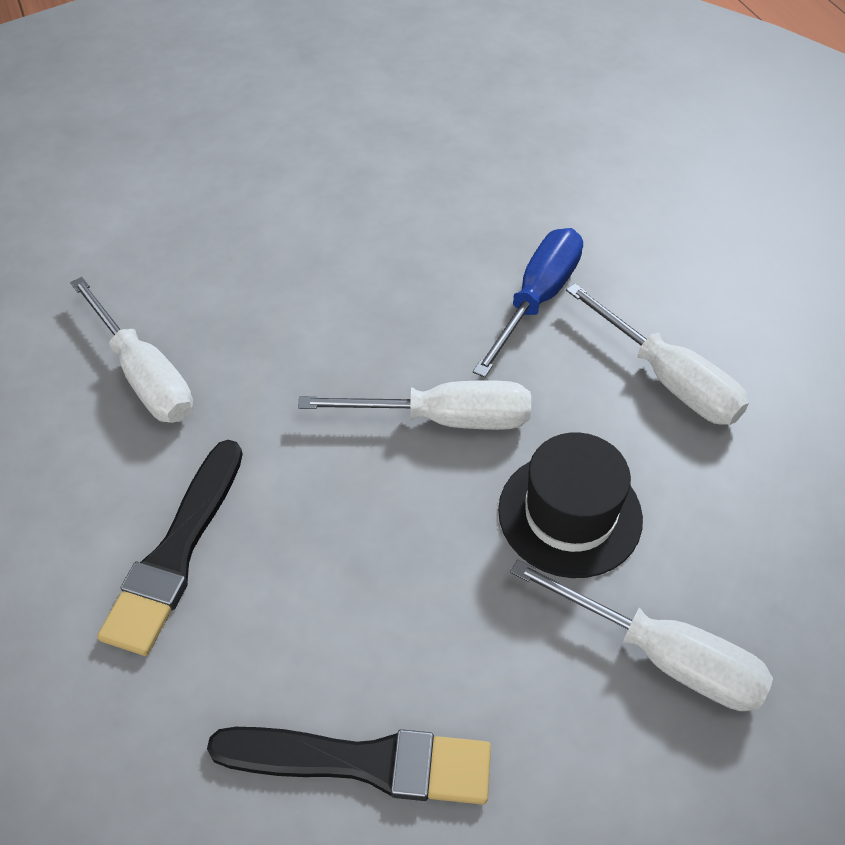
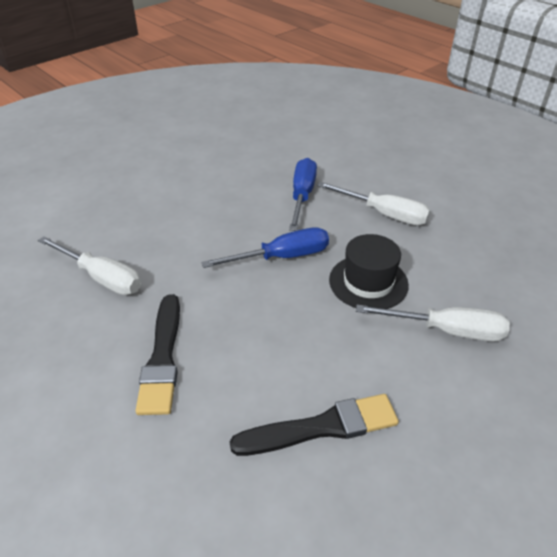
camera: 20 degrees left, 10 degrees down
white screwdriver [298,380,531,430] -> blue screwdriver [201,227,329,268]

